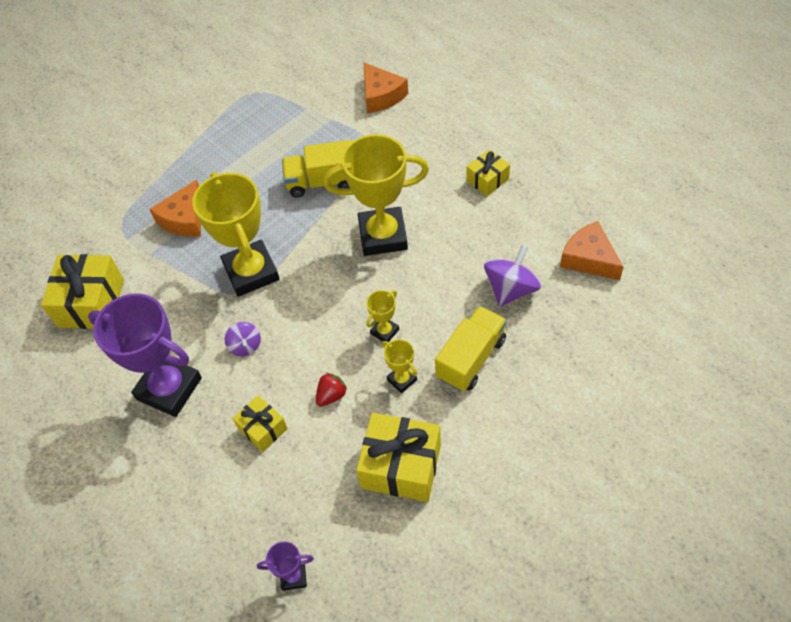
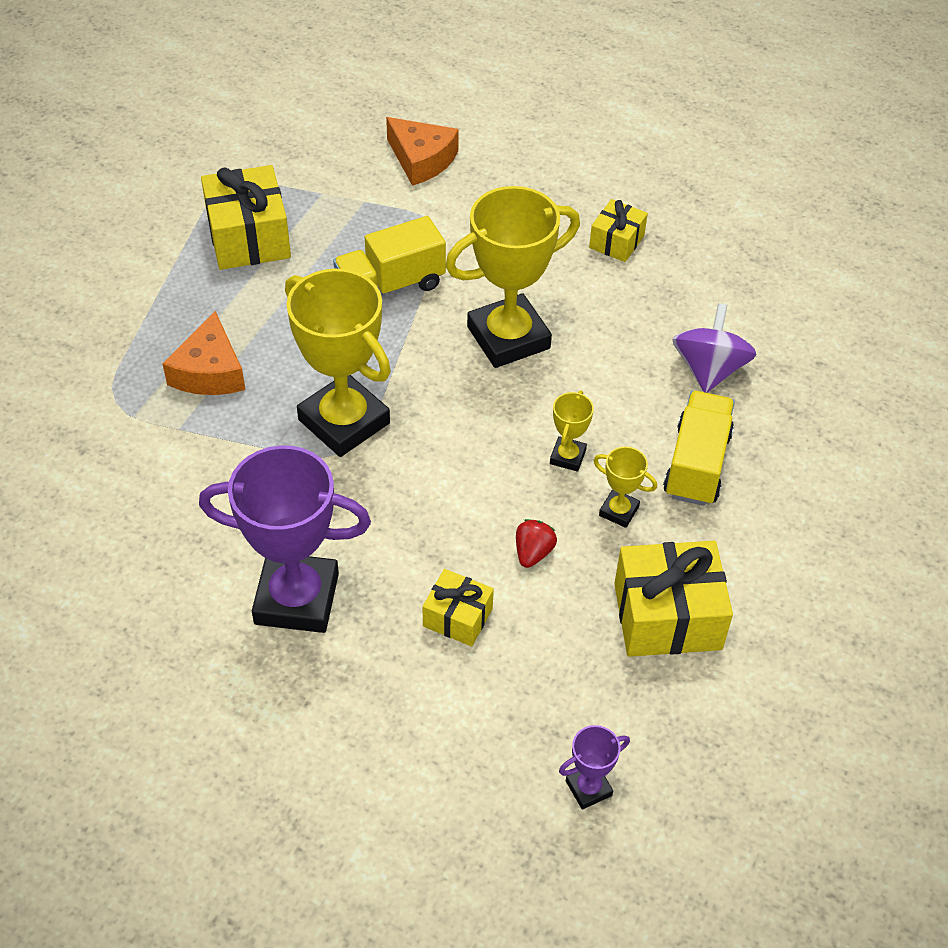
camera: 25 degrees left, 5 degrees down
yellow gift [41,254,124,329] -> yellow gift moved to [201,165,291,270]
purple spinning top [225,322,261,356] -> none
orange cheese [560,221,624,280] -> none

